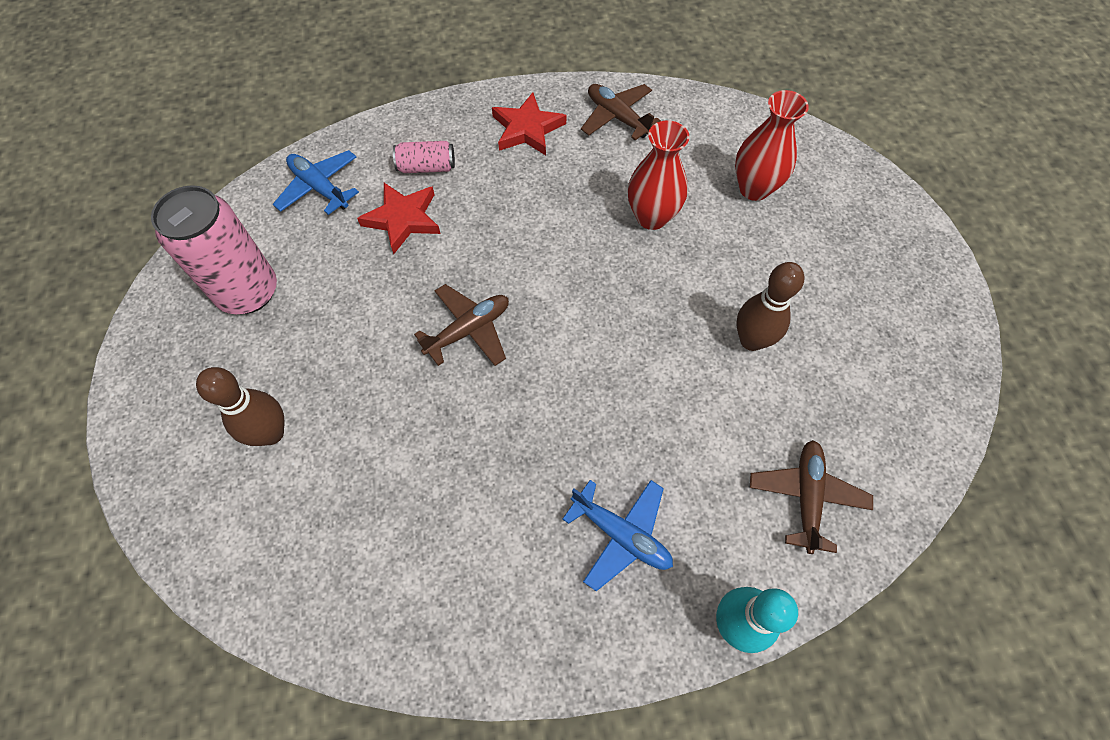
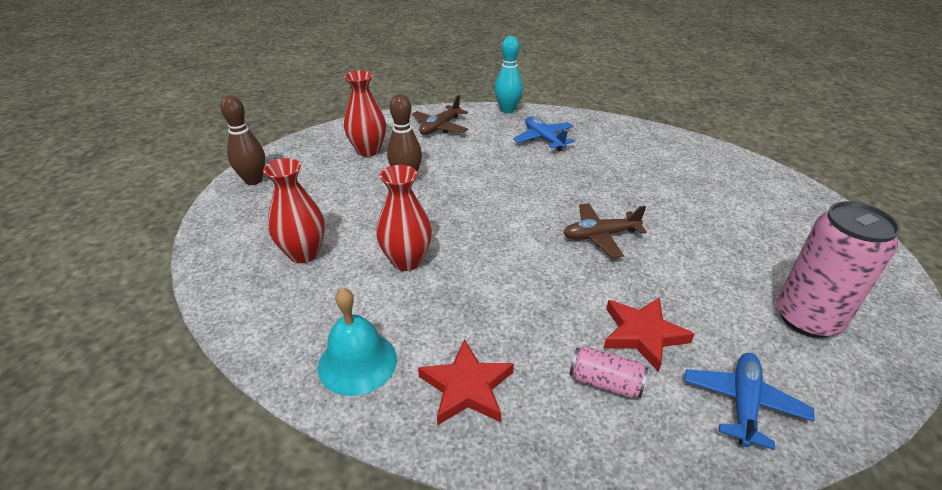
camera: 155 degrees left, 25 degrees down
brown bowling pin [196,367,284,446] -> brown bowling pin moved to [220,95,265,185]
blue plane [273,150,359,215] -> blue plane turned 135 degrees counterclockwise [684,353,815,450]
brown plane [581,84,661,140] -> turquoise bell [318,288,397,396]
none -> red vase [344,70,386,157]

